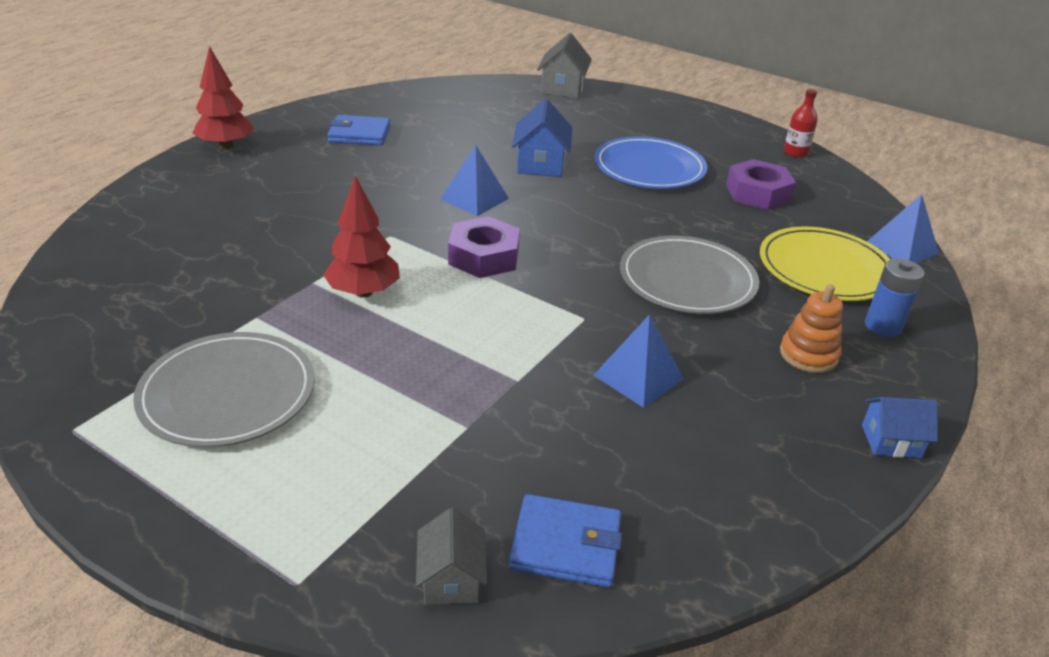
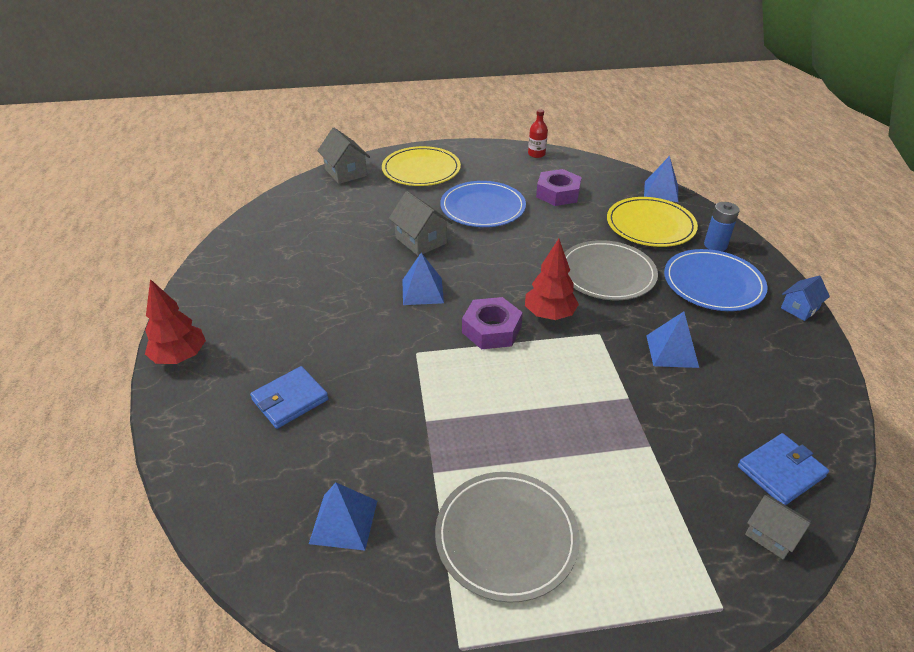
camera: 40 degrees left, 5 degrees up
red tree [323,176,400,298] -> red tree moved to [525,239,579,320]
blue wallet [327,115,391,146] -> blue wallet moved to [250,366,329,429]
blue house [512,99,572,177] -> grey house [389,191,452,256]
orange stacking toy [780,284,843,373] -> blue plate [664,249,768,311]
none -> blue pyramid [309,483,377,551]
none -> yellow plate [382,146,461,186]

